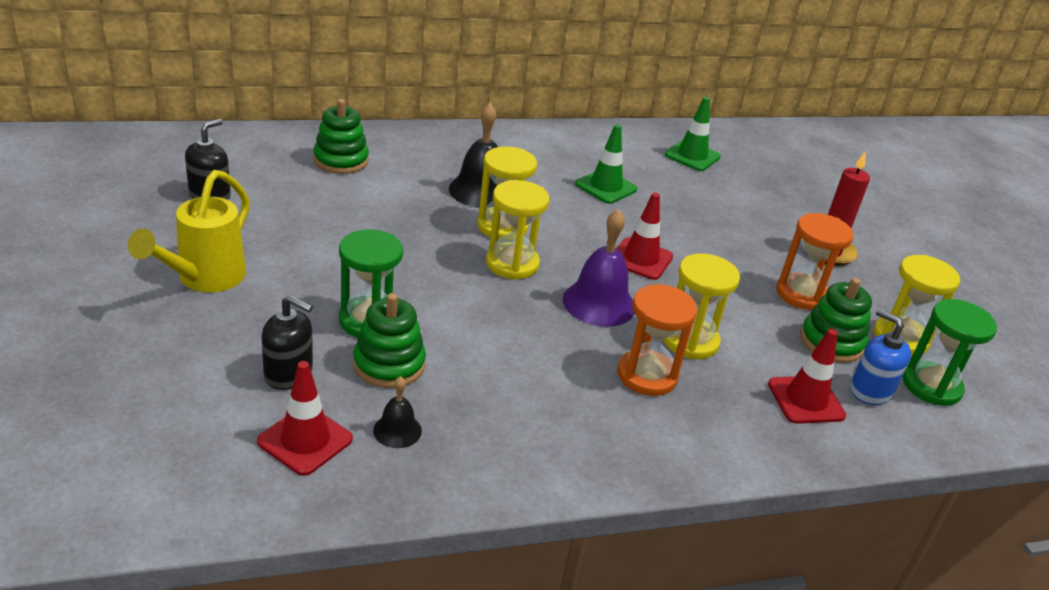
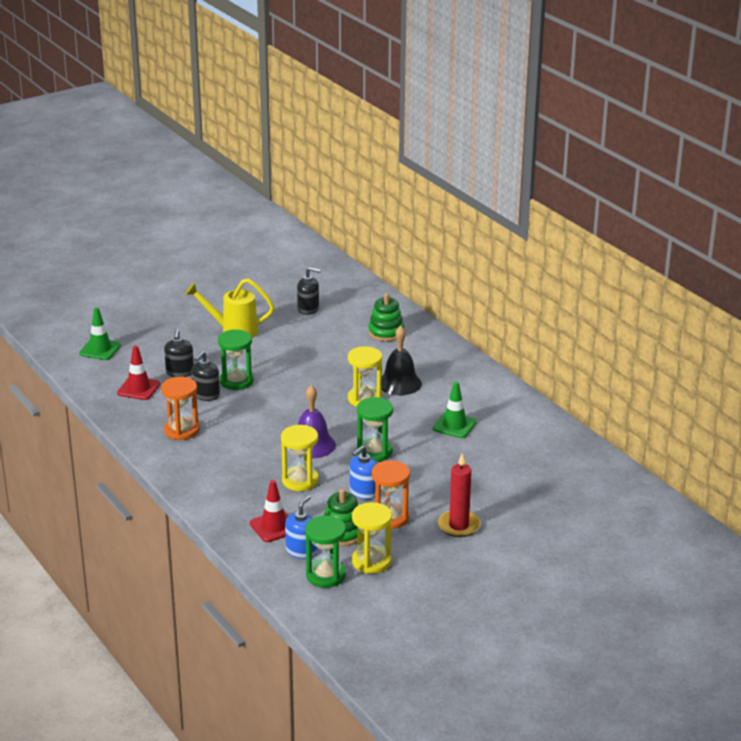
camera: 75 degrees right, 5 degrees down
green stacking toy [353,293,426,388] -> black soap dispenser [191,351,220,401]
black bell [373,376,422,448] -> none
yellow hourglass [486,180,549,280] -> none
red traffic cone [616,193,673,280] -> green hourglass [357,397,393,462]
orange hourglass [618,284,697,396] -> orange hourglass moved to [161,377,200,440]
green traffic cone [664,97,721,171] -> green traffic cone moved to [79,307,121,360]
none -> blue soap dispenser [350,445,377,499]

